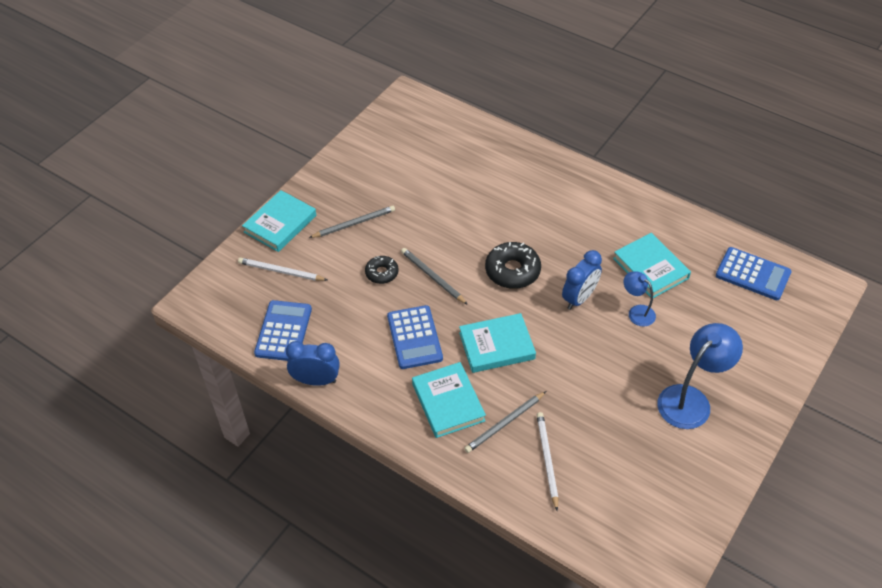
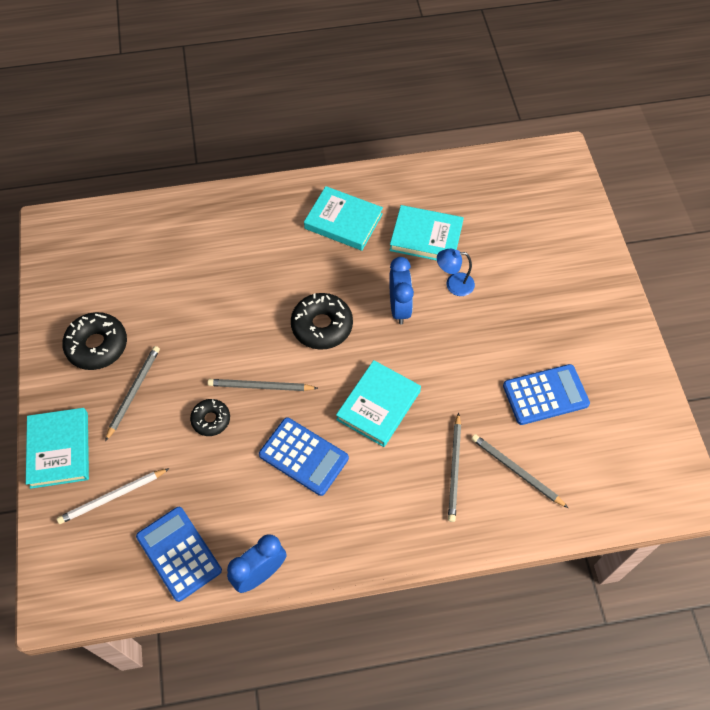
camera: 45 degrees left, 10 degrees up
turquoise book [412,362,486,438] -> turquoise book moved to [304,186,383,251]
white pencil [537,412,558,511] -> grey pencil [471,434,568,508]
blue lamp [657,323,743,429] -> none
blue calculator [716,247,792,300] -> blue calculator moved to [503,364,590,425]
none -> black donut [62,312,127,370]

